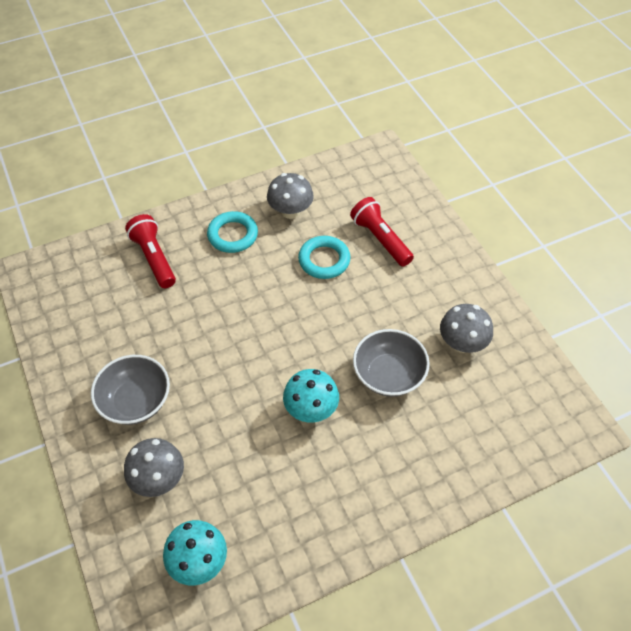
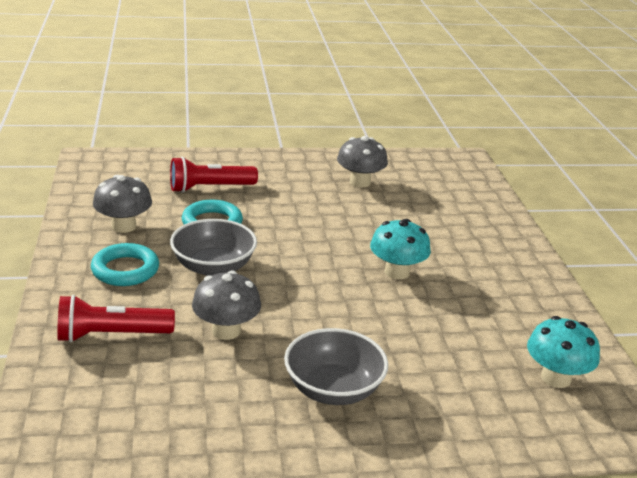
camera: 75 degrees left, 25 degrees down
grey mushroom [124,438,184,497] -> grey mushroom moved to [192,270,261,340]
grey bowl [353,329,430,397] -> grey bowl moved to [170,219,257,276]

